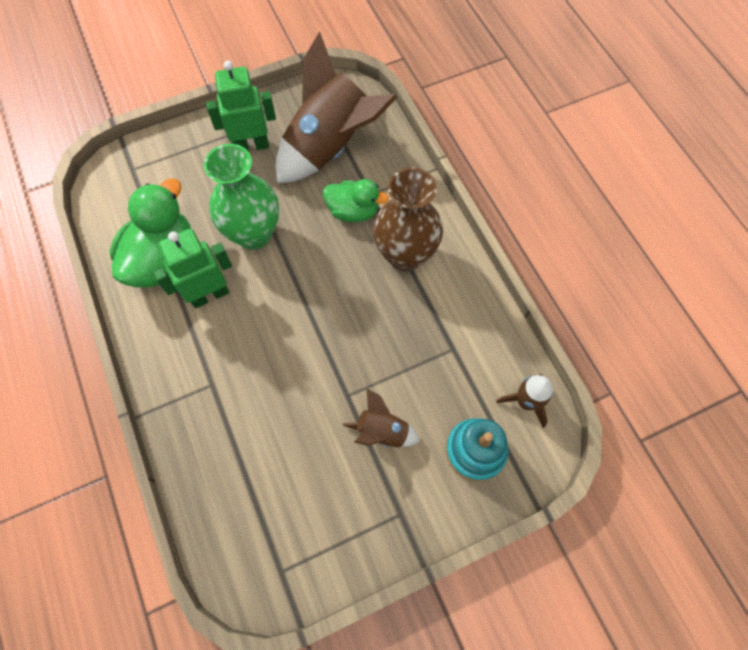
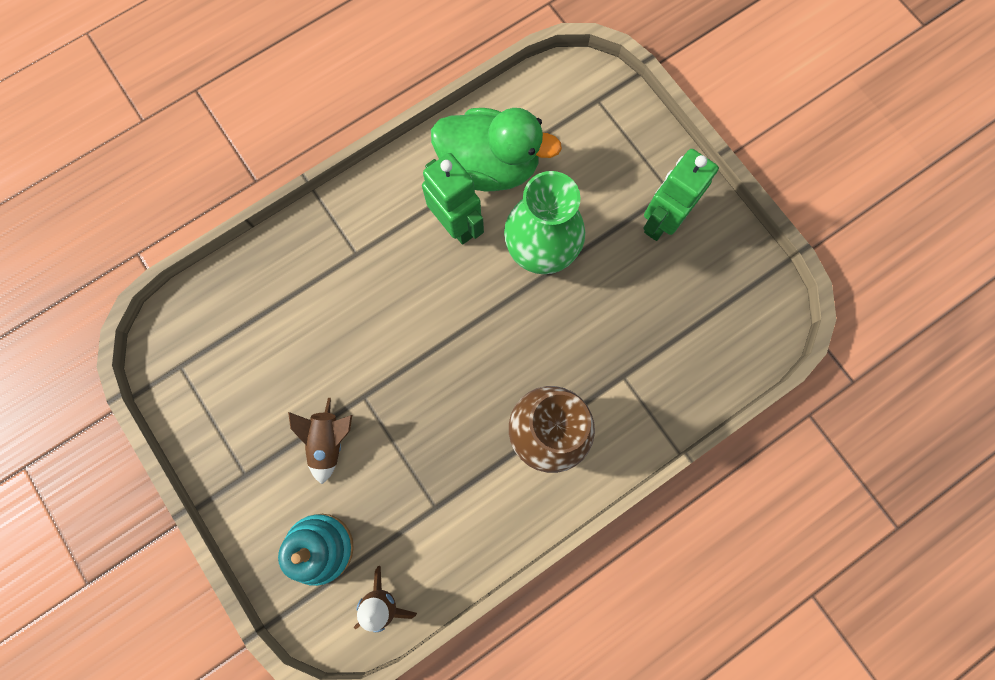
camera: 80 degrees right, 10 degrees up
green robot [206,60,276,152] -> green robot turned 120 degrees counterclockwise [643,149,719,241]
brown rocket [276,32,398,183] -> none
green duck [323,179,389,222] -> none

